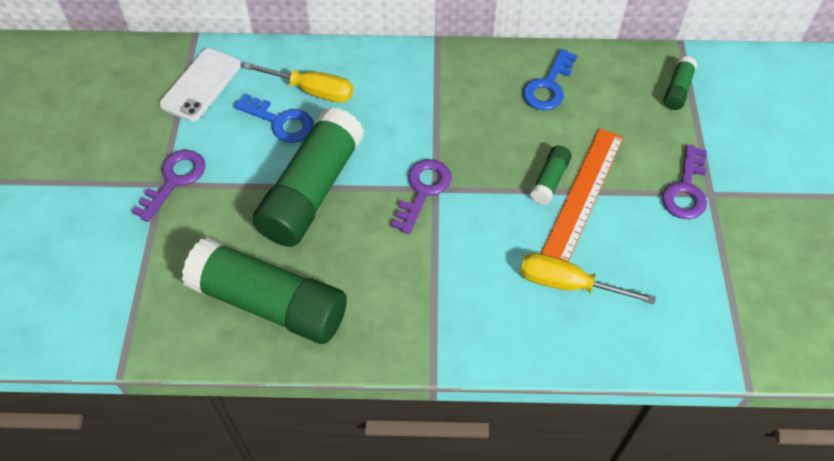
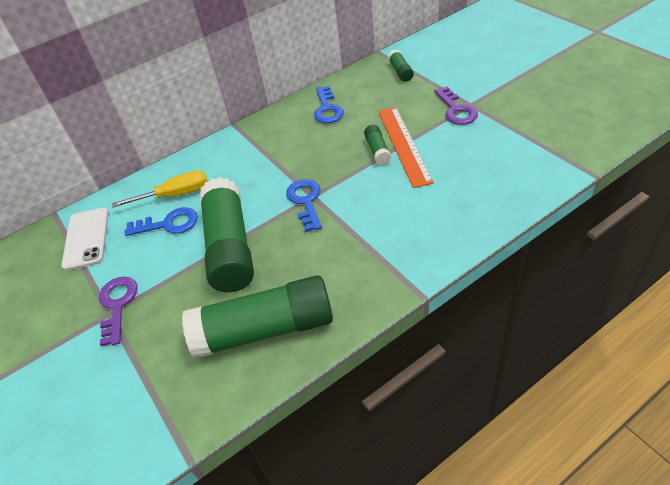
camera: 30 degrees left, 10 degrees down
purple key [391,159,451,234] -> blue key [286,179,322,232]
yellow screwdriver [520,253,656,304] -> none

